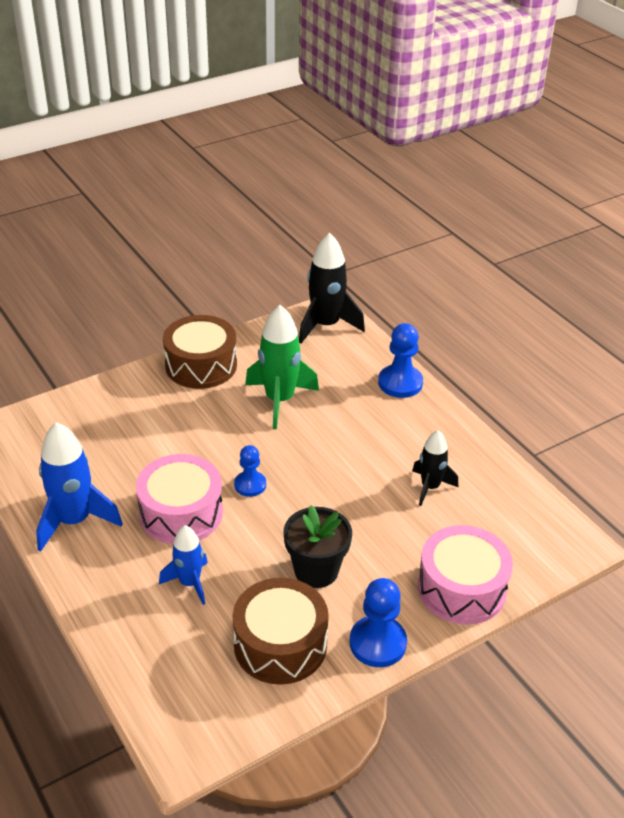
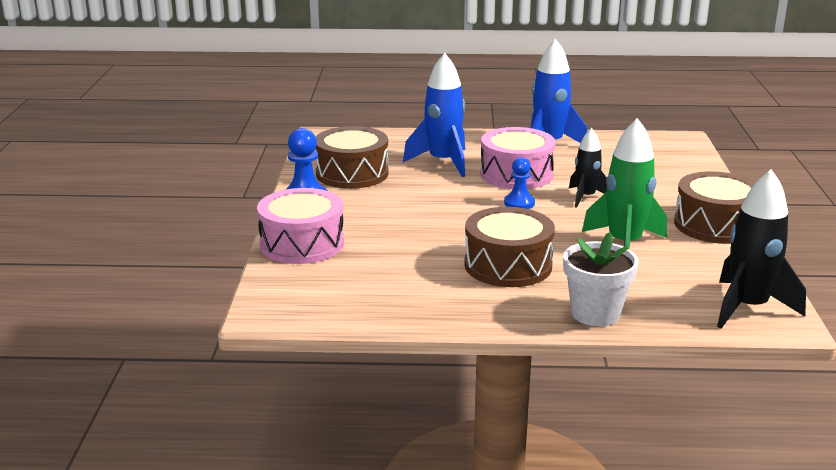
camera: 125 degrees right, 15 degrees down
blue rocket [159,525,208,605] -> blue rocket [403,53,465,177], size x1.64
black flower pot [283,506,352,588] -> none
blue pawn [378,323,423,398] -> white flower pot [563,232,639,326]
black rocket [412,430,458,506] -> black rocket moved to [569,128,607,208]
none -> brown drum [464,207,555,287]

